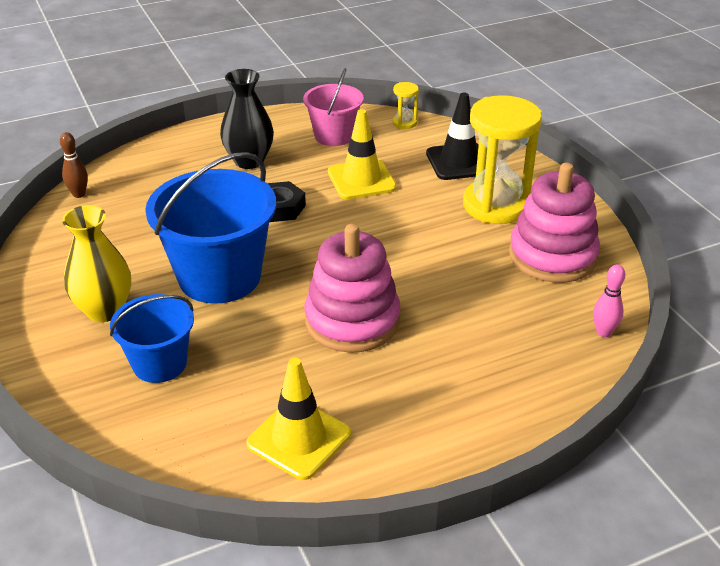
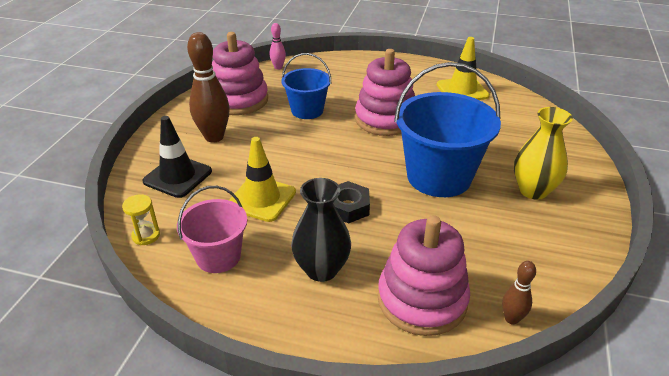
camera: 140 degrees left, 0 degrees up
blue bucket [110,294,194,383] -> blue bucket moved to [282,53,331,119]
yellow hourglass [463,95,542,224] -> brown bowling pin [187,32,230,143]
none -> pink stacking toy [378,215,470,336]

